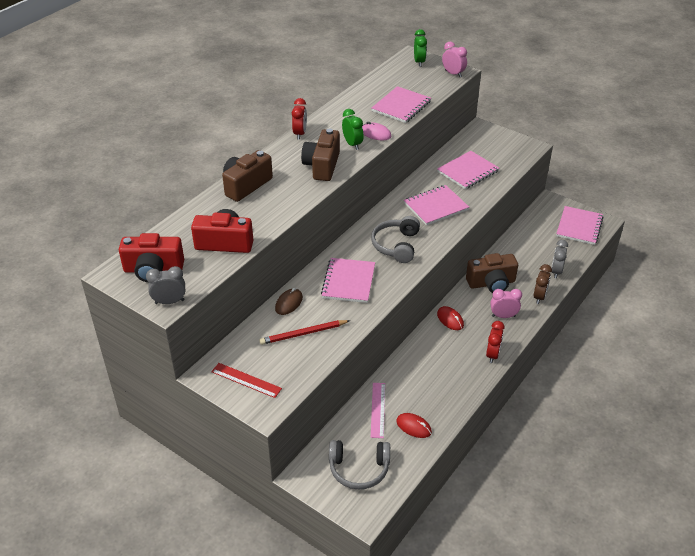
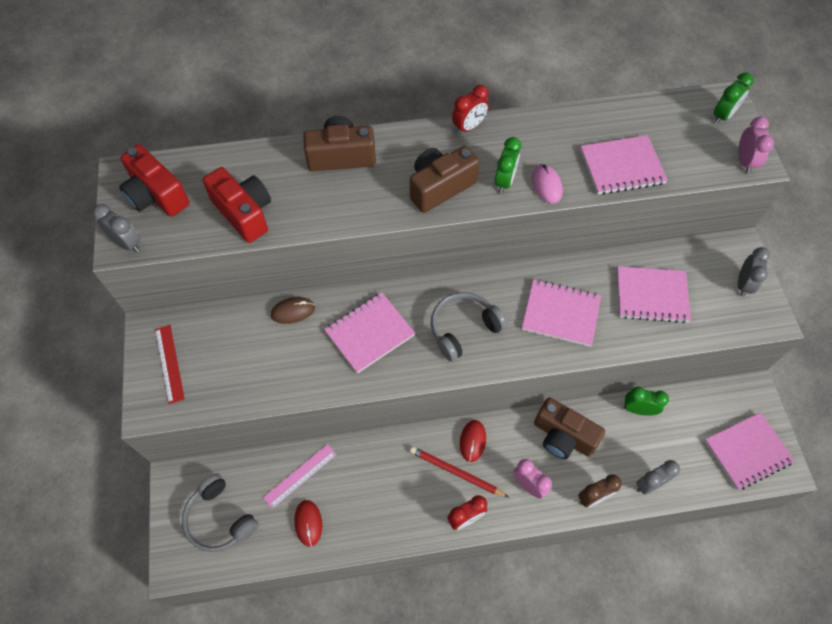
camera: 45 degrees right, 20 degrees up
red pencil [260,320,350,345] -> red pencil moved to [410,446,508,497]
none -> green clock [624,387,669,416]
none -> grey clock [738,247,770,297]

